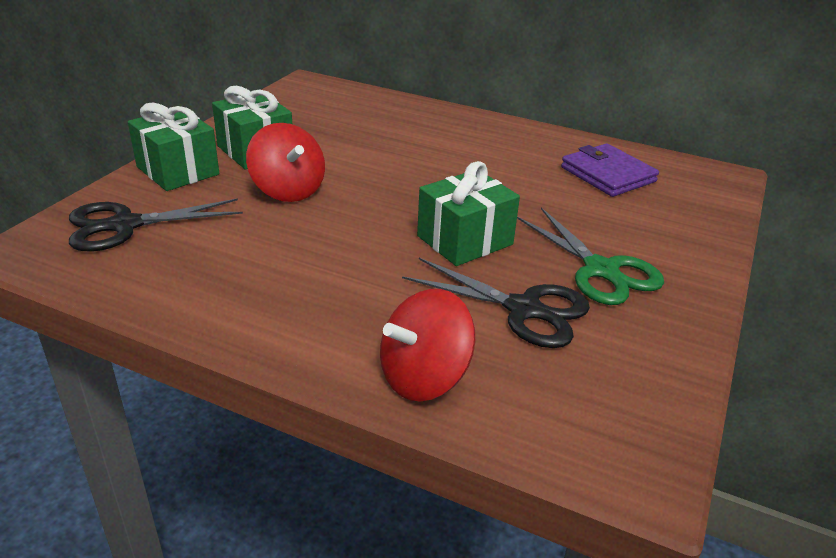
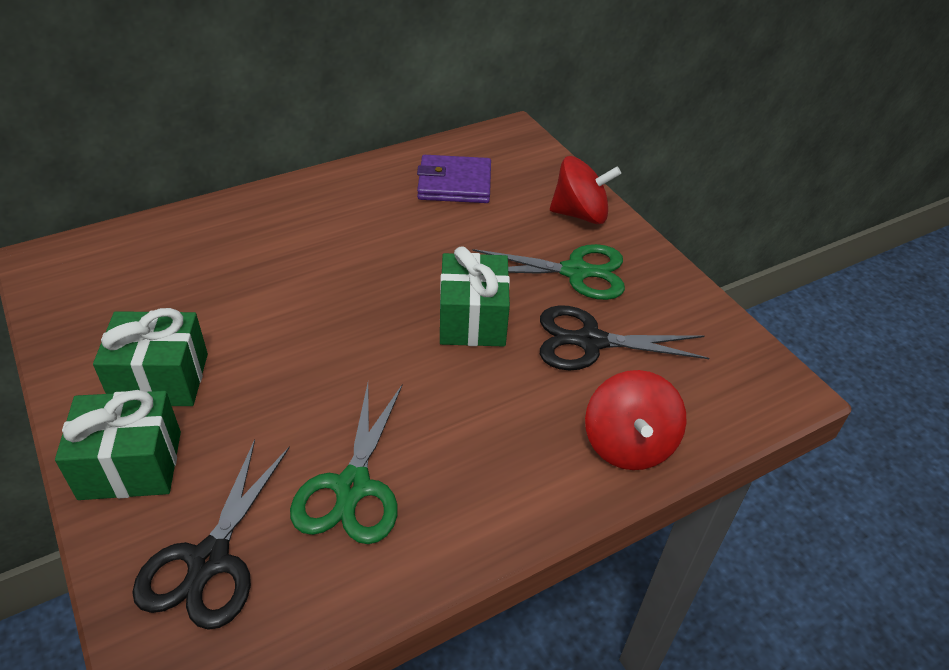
camera: 55 degrees left, 10 degrees up
red spinning top [246,123,325,202] -> red spinning top moved to [550,156,621,224]
black scissors [402,258,590,348] -> black scissors turned 150 degrees counterclockwise [540,305,710,371]
none -> green scissors [290,383,402,544]

